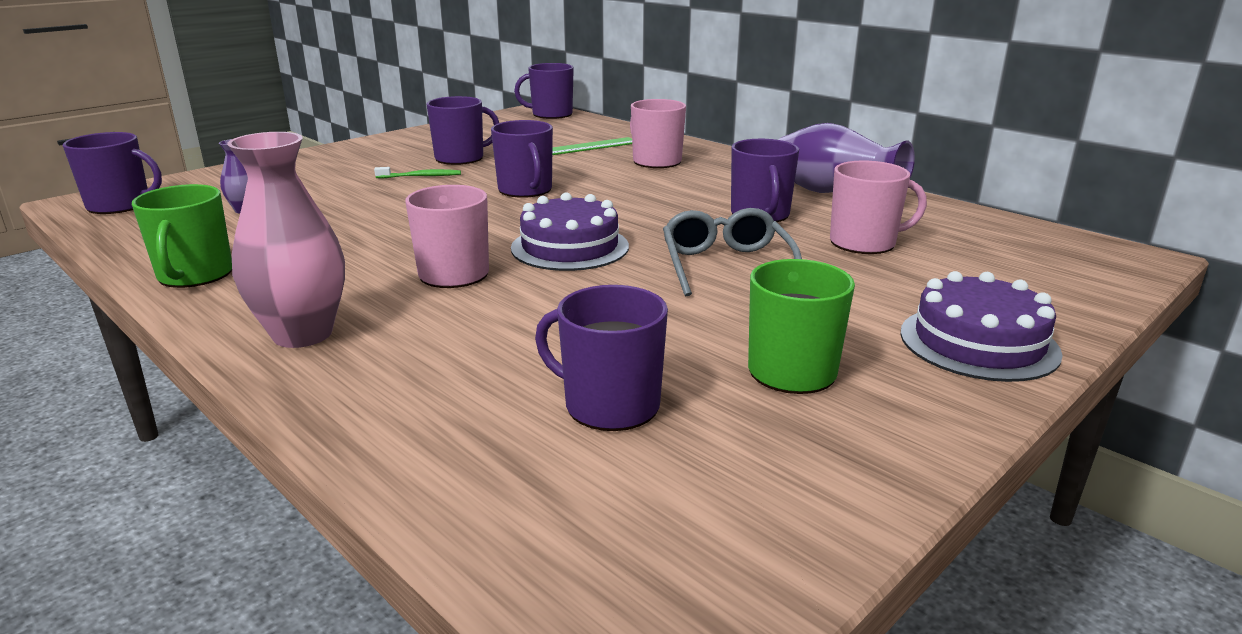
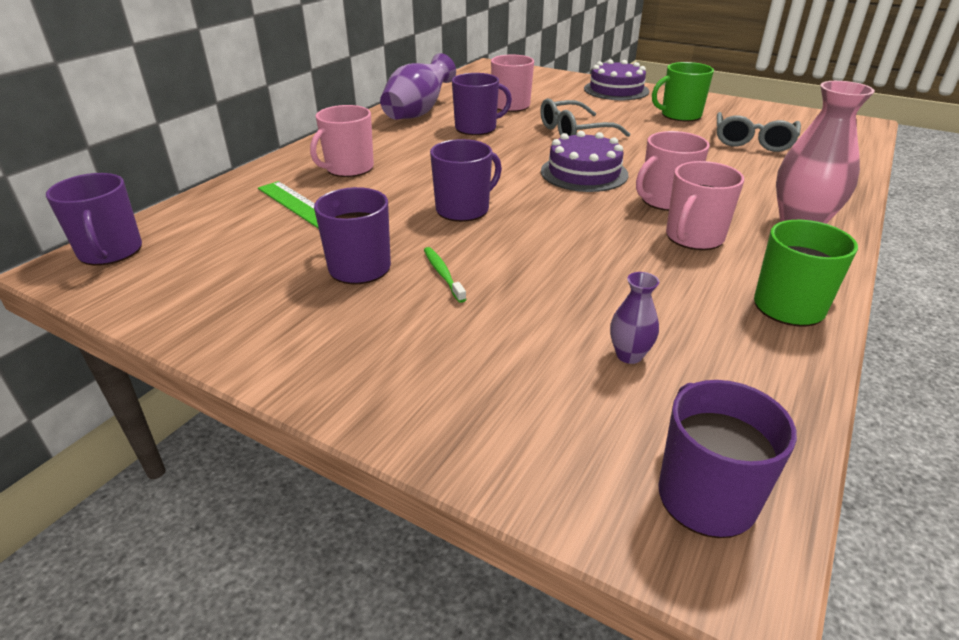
camera: 105 degrees left, 10 degrees up
purple mug [535,285,668,431] -> grey glasses [717,112,801,152]
none -> pink mug [666,161,744,250]

